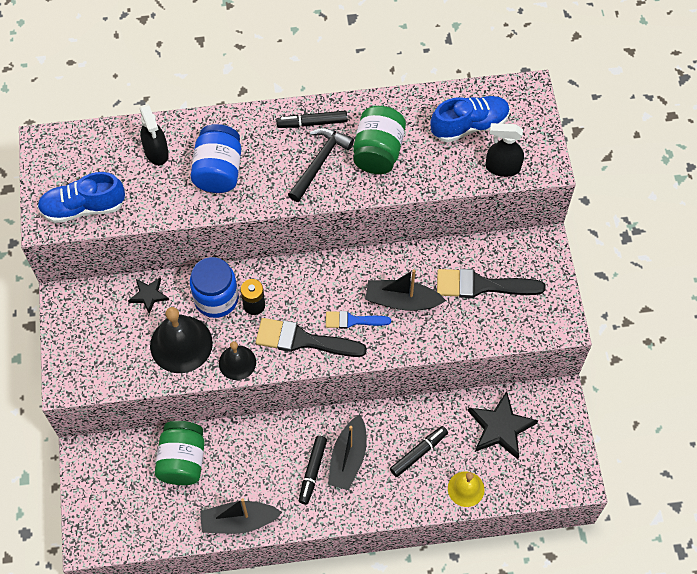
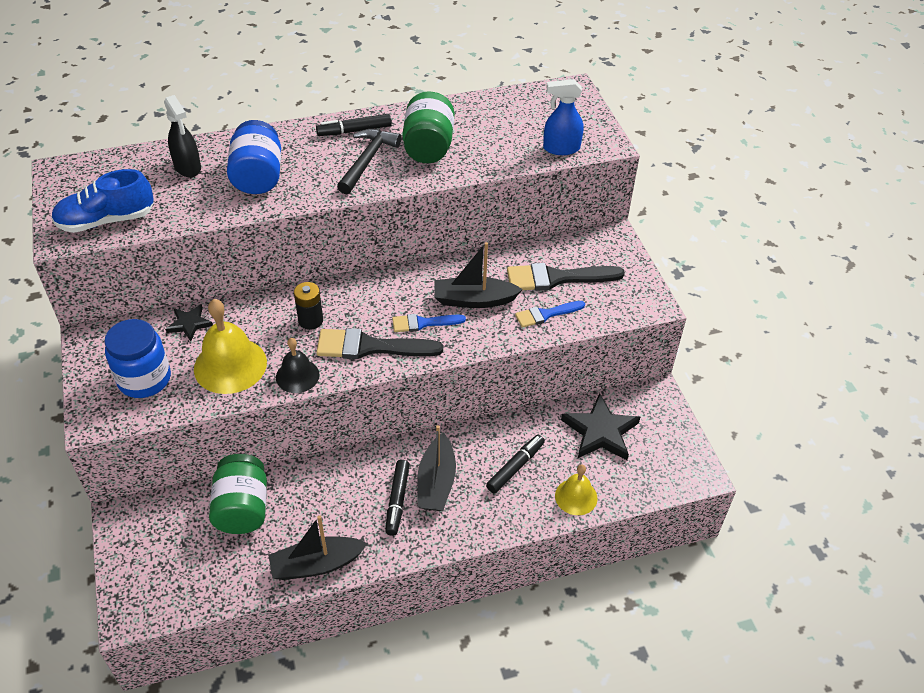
camera: 10 degrees left, 15 degrees down
black bell [150,307,213,373] -> yellow bell [194,299,267,394]
blue jar [190,257,238,318] -> blue jar moved to [104,319,171,398]
blue shoe [431,96,510,143] -> none
black spray bottle [486,123,524,177] -> blue spray bottle [543,79,584,155]
none -> blue brush [515,301,585,328]

